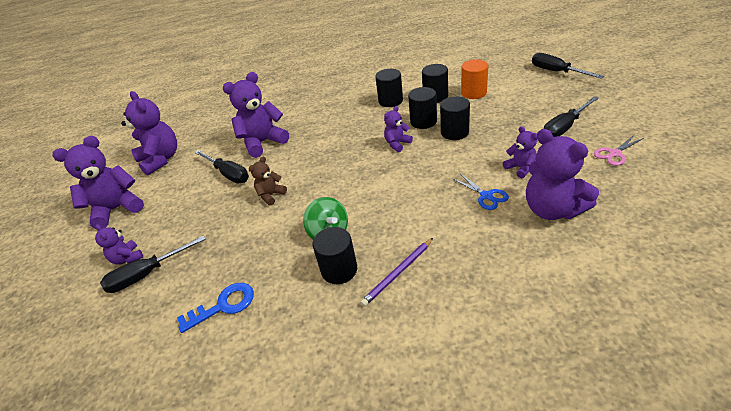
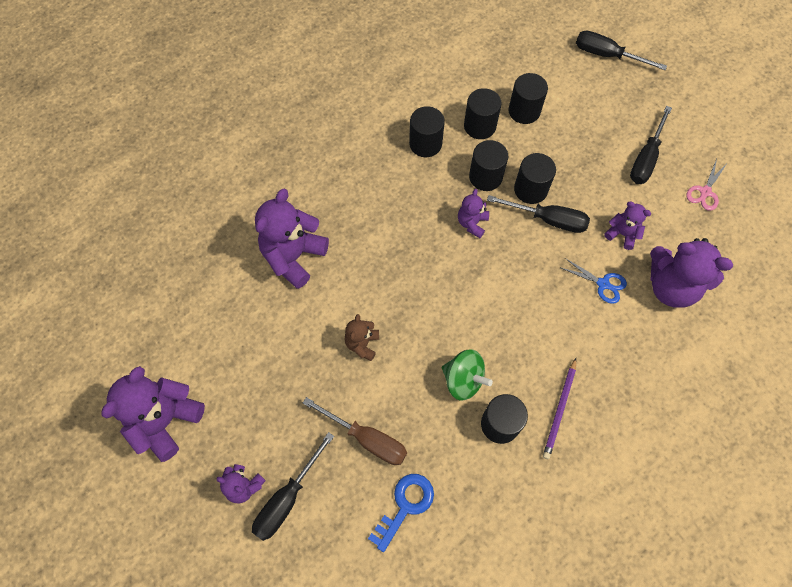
camera: 30 degrees left, 25 degrees up
purple teddy bear [121,91,177,175] -> none
black screwdriver [195,150,249,183] -> black screwdriver moved to [487,195,590,233]
orange cylinder [461,59,488,99] -> black cylinder [508,73,548,124]
none -> brown screwdriver [303,397,407,465]

